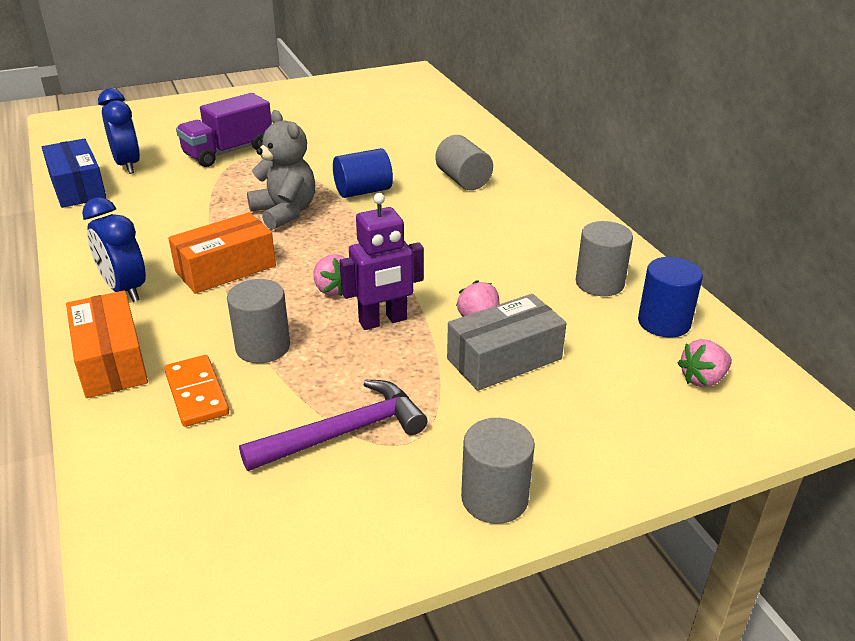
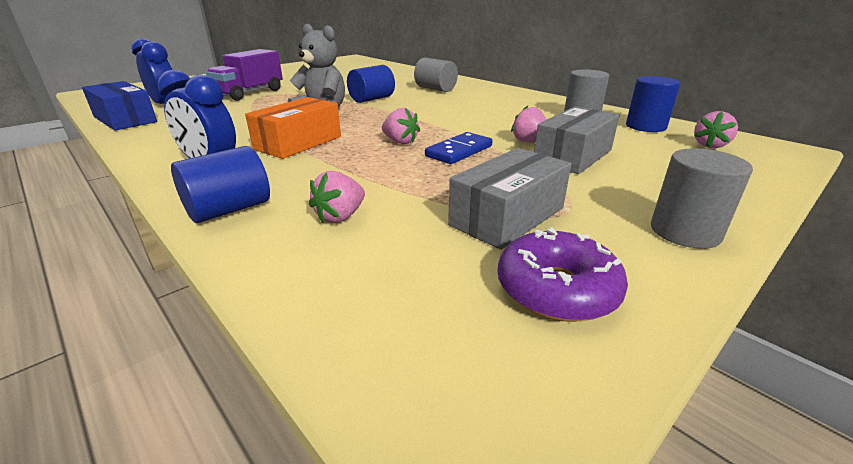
camera: 20 degrees left, 5 degrees down
orange box [66,290,148,398] -> blue cylinder [171,146,270,223]
orange domino [164,355,229,427] -> pink strawberry [309,171,365,223]
grey cylinder [227,279,290,363] -> none
purple hammer [239,380,427,471] -> grey box [448,148,571,250]
purple robot [339,193,424,330] -> blue domino [425,132,493,164]
none -> purple donut [498,227,628,322]

